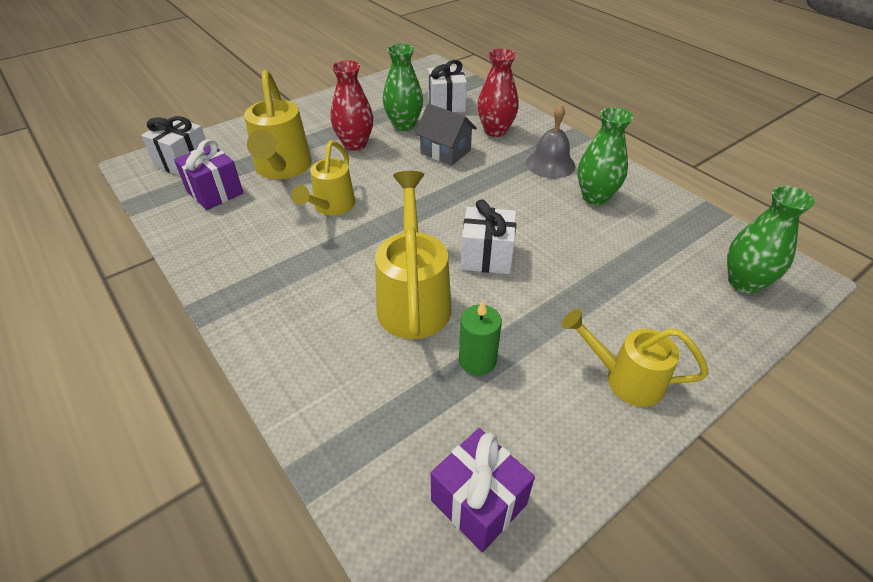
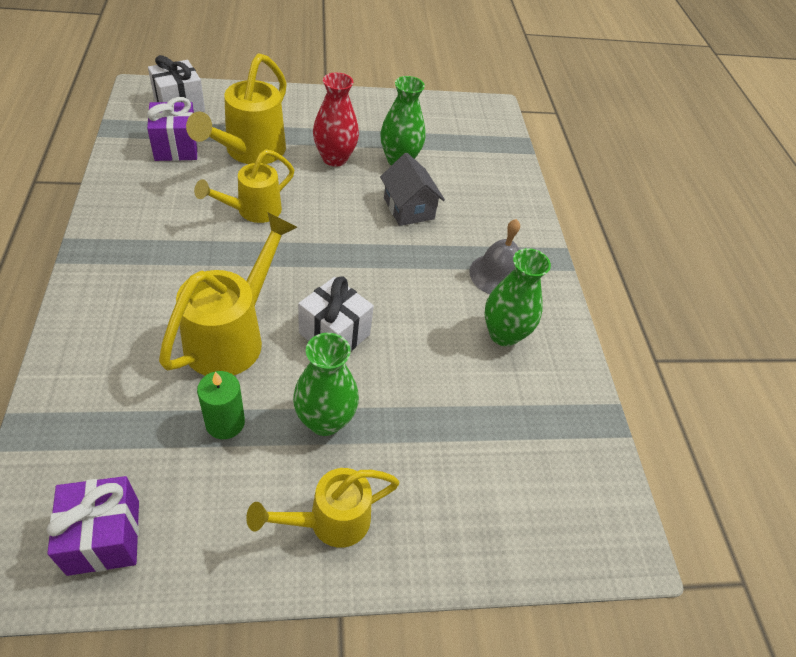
camera: 25 degrees right, 5 degrees up
white gift [428,60,467,112] -> none
red vase [477,49,519,137] -> none
yellow watering can [562,309,709,407] -> yellow watering can turned 75 degrees counterclockwise [246,468,400,548]
green vase [727,186,815,294] -> green vase moved to [293,333,359,436]

